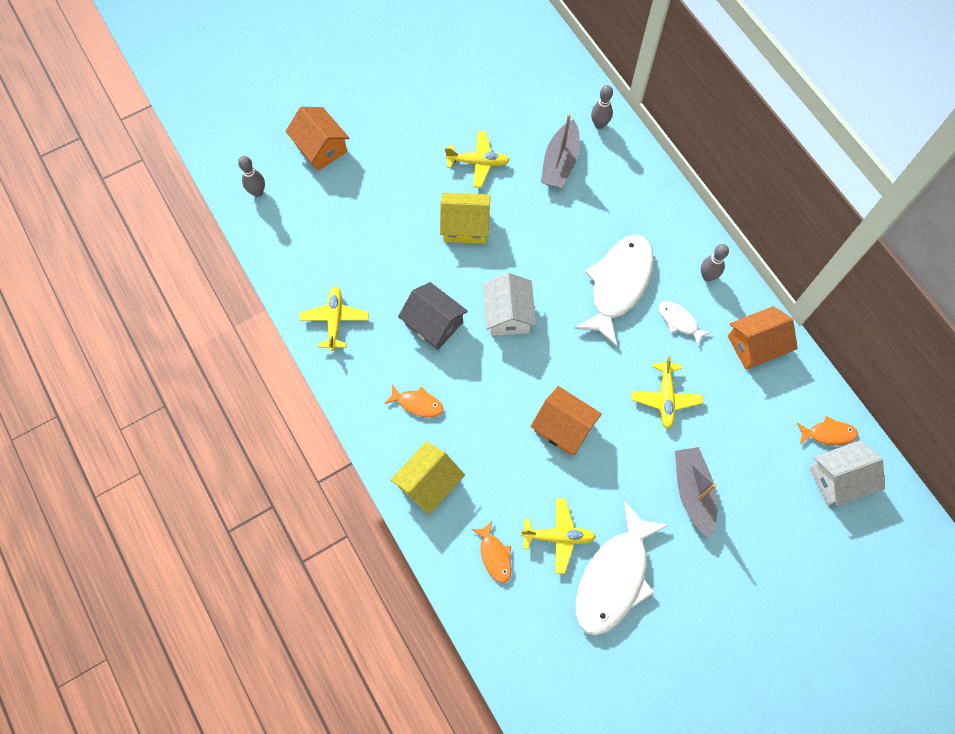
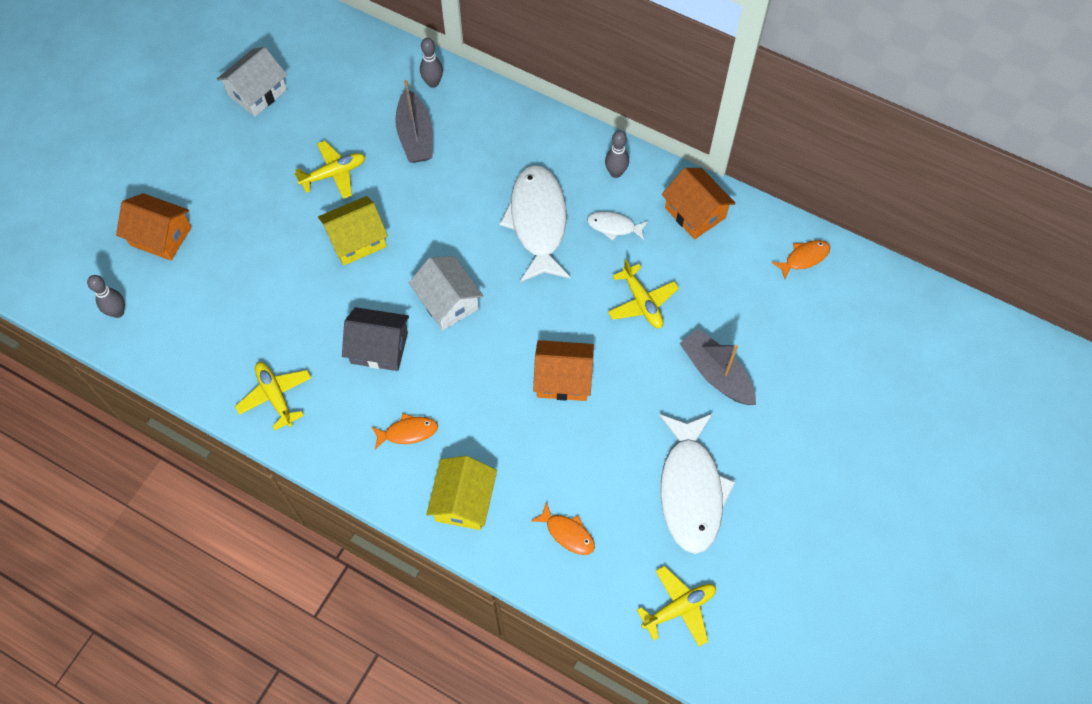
camera: 30 degrees left, 5 degrees down
yellow plane [521,498,596,574] -> yellow plane moved to [637,566,716,647]
orange house [728,306,798,370] -> orange house turned 75 degrees counterclockwise [662,168,736,239]
white house [809,440,885,506] -> white house moved to [217,47,287,117]

